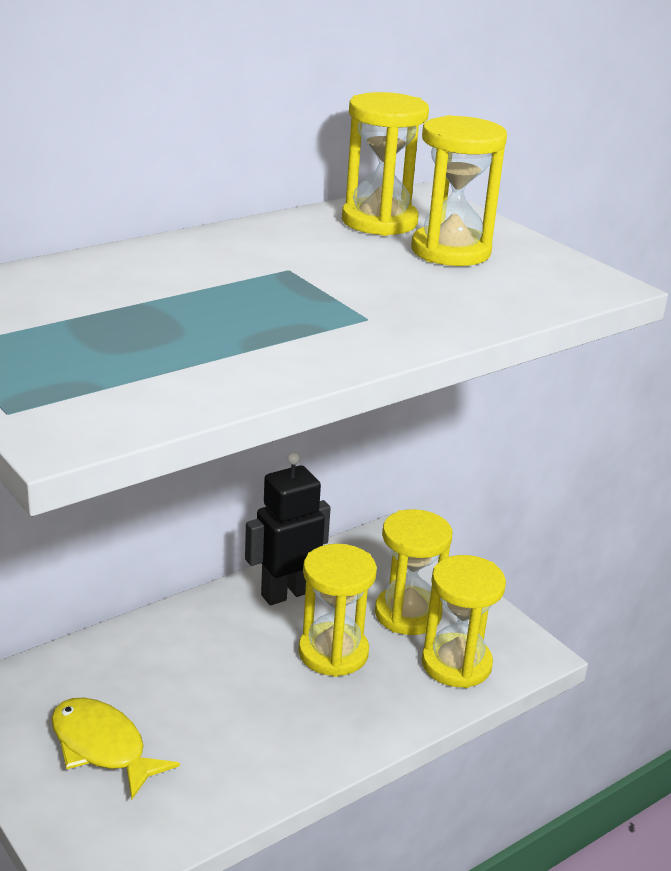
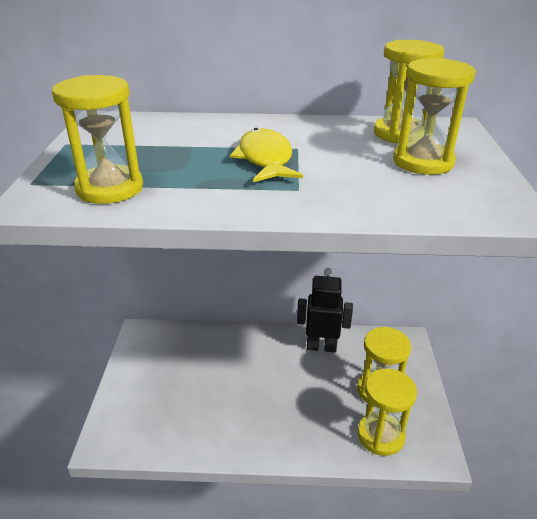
camera: 40 degrees right, 5 degrees up
yellow fish [51,698,180,800] -> yellow fish moved to [230,128,303,182]
yellow hourglass [298,544,377,677] -> yellow hourglass moved to [52,75,143,204]

